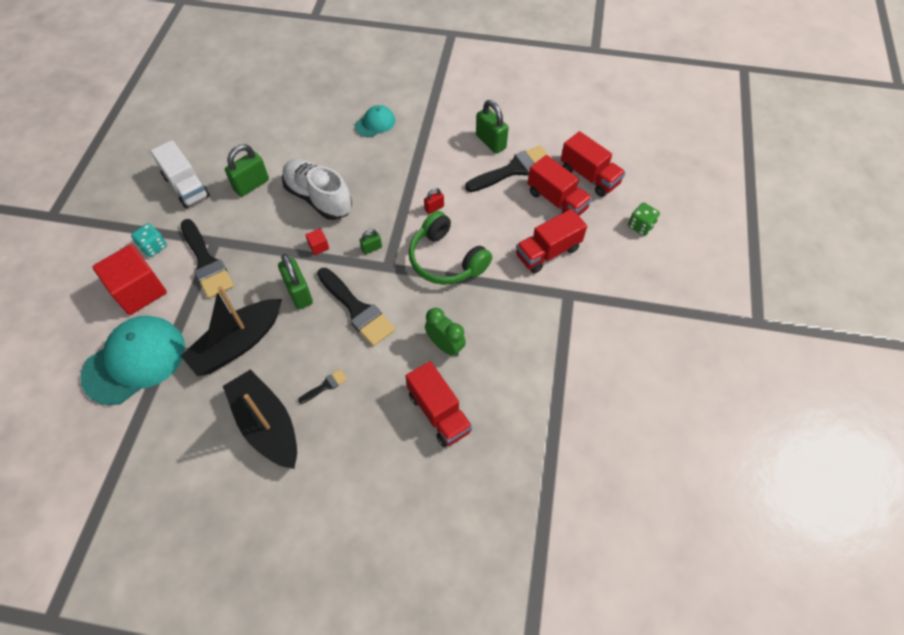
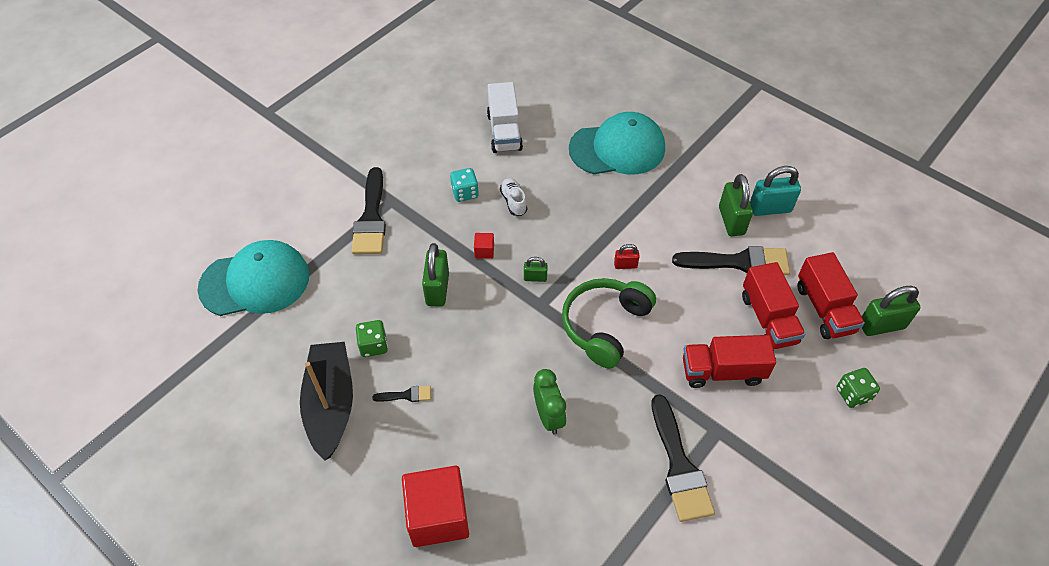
camera: 30 degrees right, 5 degrees down
red cube [92,244,167,315] -> red cube moved to [402,466,469,547]
turquoise dice [131,223,167,257] -> turquoise dice moved to [450,168,479,202]
white truck [150,140,210,208] -> white truck moved to [487,82,523,153]
black boat [181,286,282,376] -> none
green padlock [225,144,269,197] -> green padlock moved to [862,286,920,336]
white shoe [282,159,352,220] -> white shoe [500,178,527,216], size x0.47
black brush [317,268,395,346] -> black brush moved to [651,394,715,522]
turquoise cap [355,105,395,137] -> turquoise cap [569,112,665,175], size x1.96
red truck [406,361,472,447] -> none
green headphones [409,211,492,285] -> green headphones turned 45 degrees clockwise [562,278,656,368]
none -> green dice [356,320,388,357]
none -> turquoise padlock [750,166,801,216]

